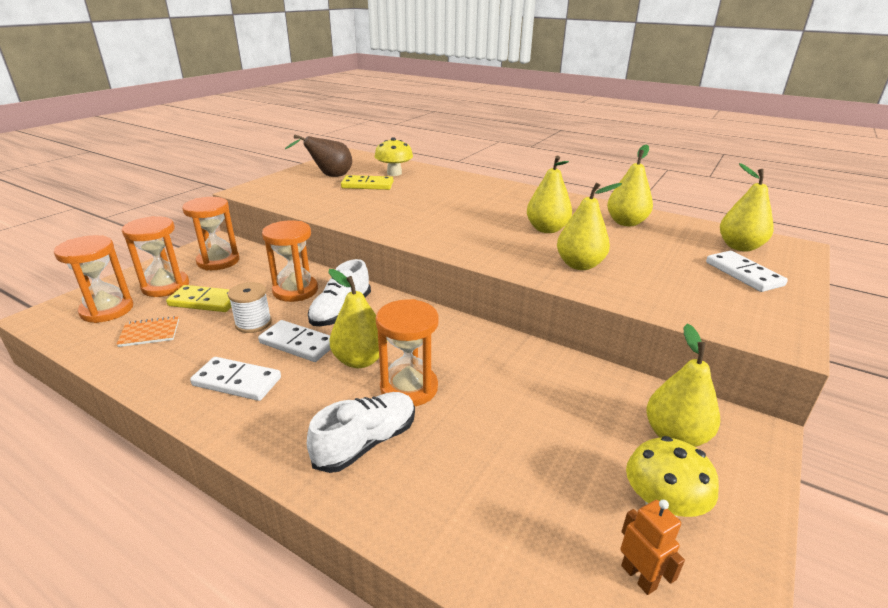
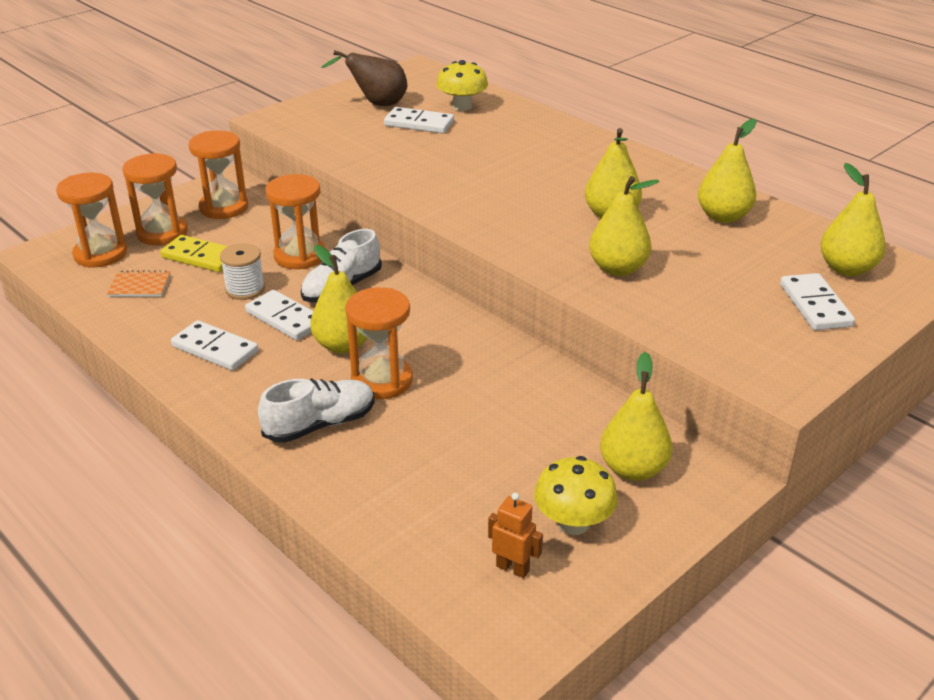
camera: 15 degrees right, 5 degrees up
yellow domino [341,175,393,190] -> white domino [384,107,454,134]
orange robot [620,500,685,595] -> orange robot turned 45 degrees counterclockwise [488,493,543,578]

